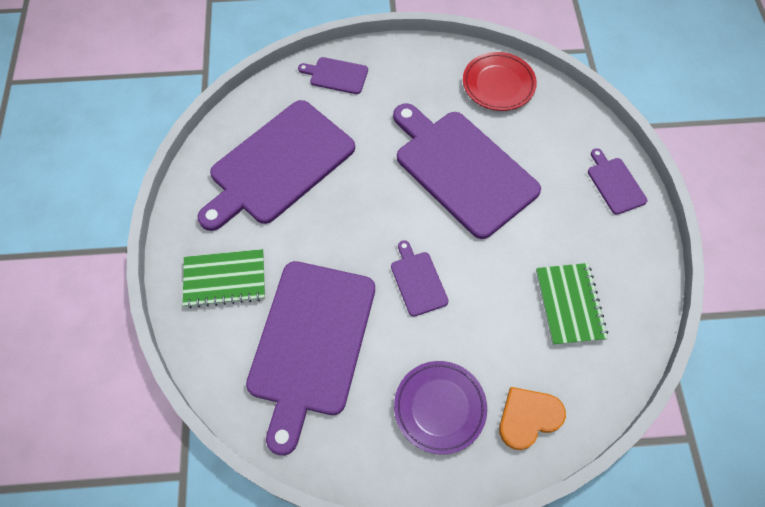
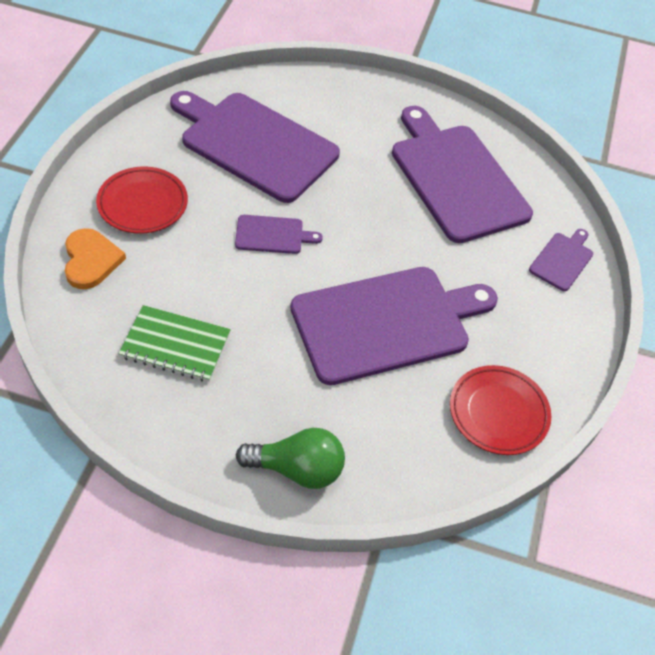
camera: 105 degrees right, 10 degrees down
green notebook [183,249,265,308] -> none
purple plate [394,361,487,454] -> red plate [96,167,188,234]
purple cutting board [588,148,647,215] -> green light bulb [236,428,345,489]

